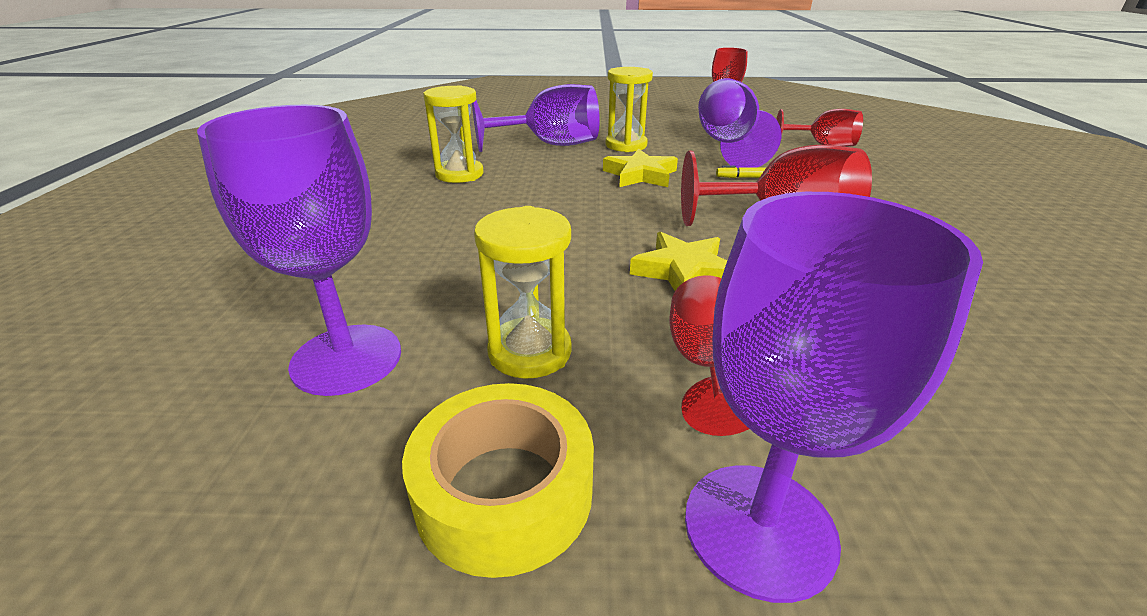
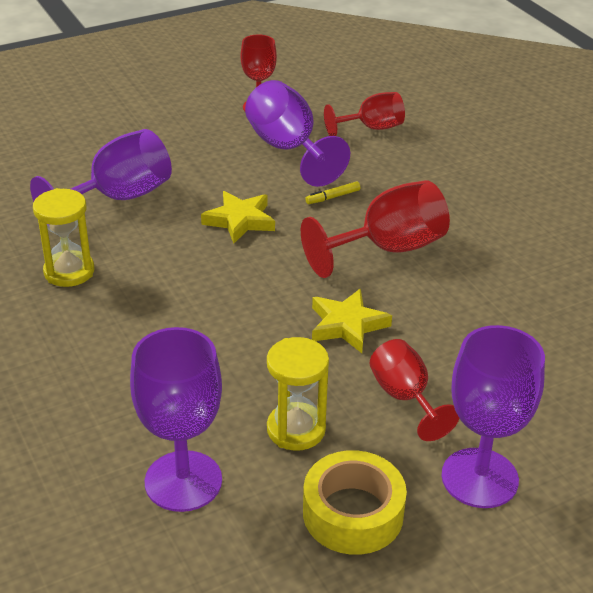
camera: 30 degrees left, 5 degrees up
yellow hourglass [605,67,653,152] -> none

